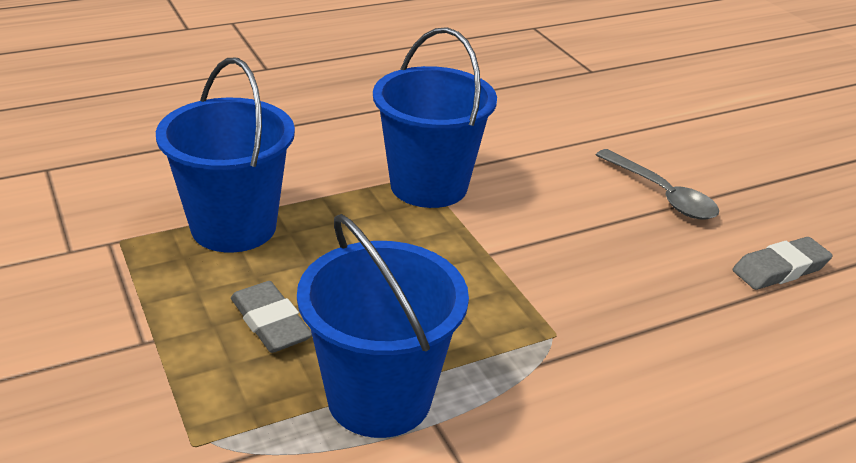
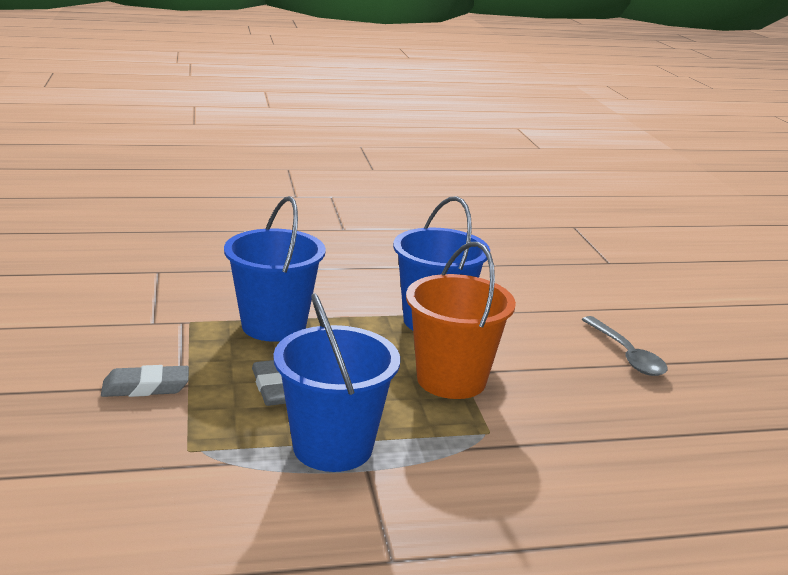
camera: 15 degrees right, 10 degrees down
grey eraser [733,237,833,290] -> grey eraser moved to [101,365,189,397]
none -> orange bucket [406,242,516,399]

